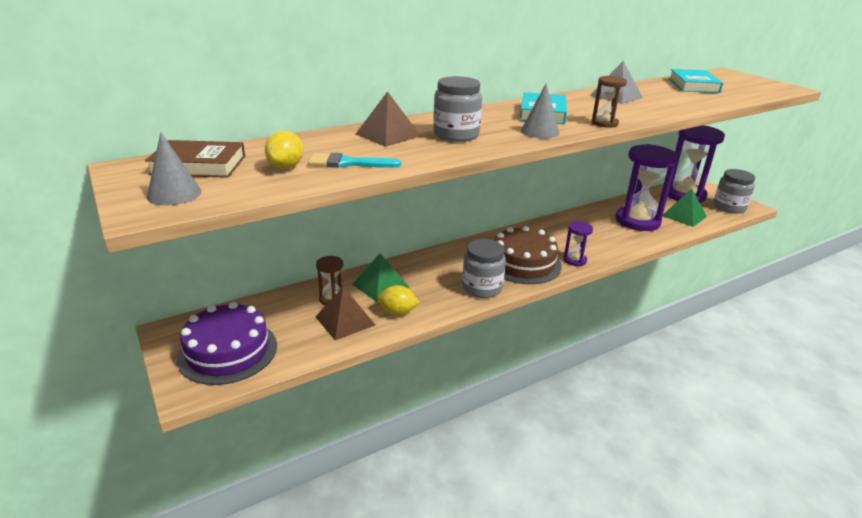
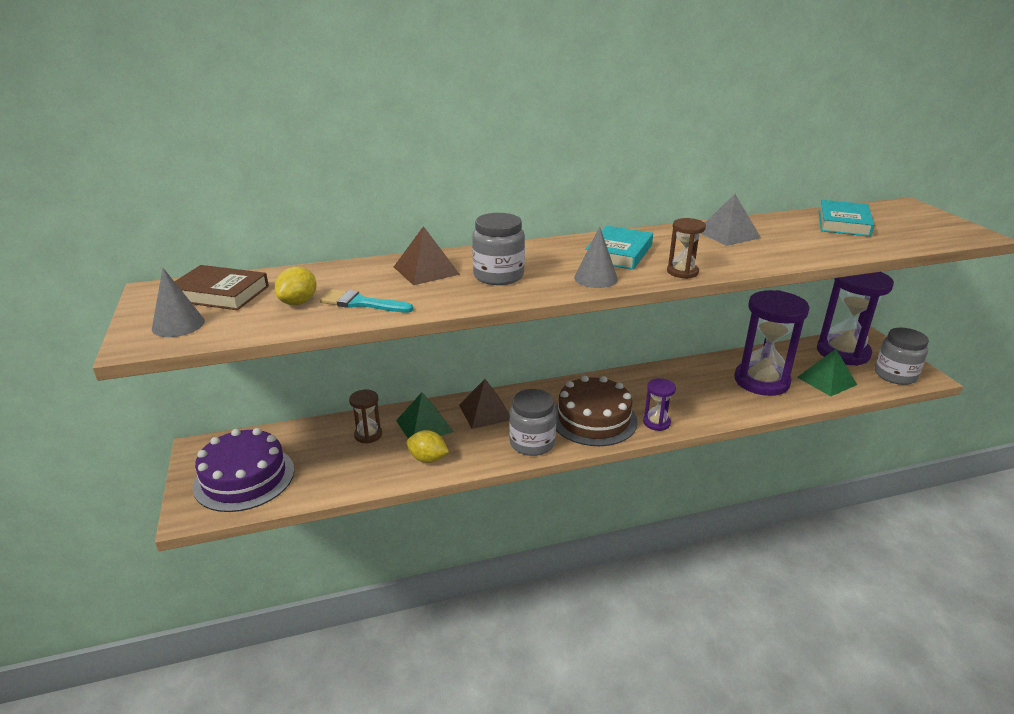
camera: 15 degrees right, 0 degrees up
brown pyramid [315,287,375,340] -> brown pyramid moved to [459,379,509,429]

